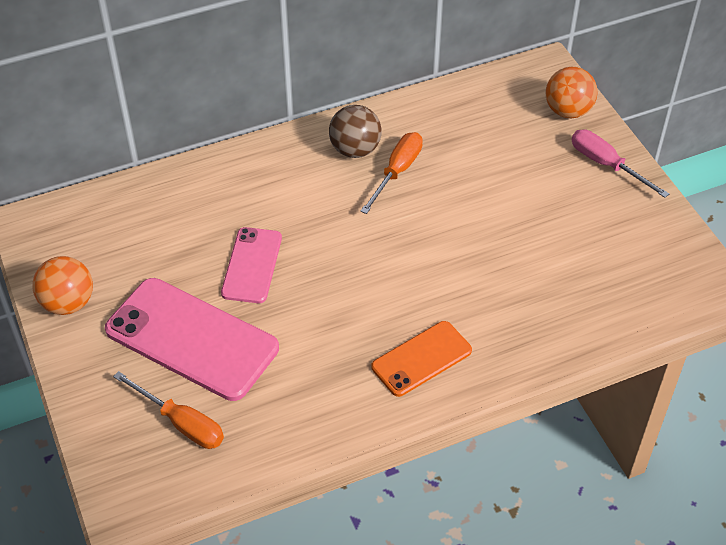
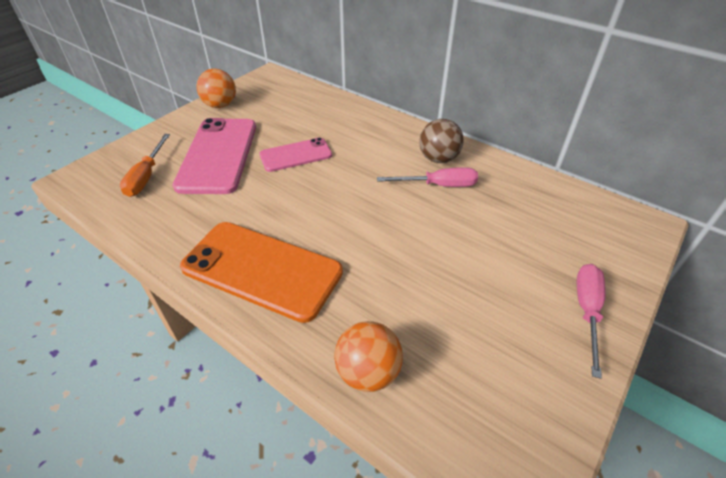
camera: 60 degrees right, 5 degrees down
orange screwdriver [360,132,423,214] -> pink screwdriver [377,167,478,187]
orange phone [371,321,472,397] -> orange phone [180,222,343,323], size x1.74
orange ball [545,67,598,118] -> orange ball moved to [334,321,403,392]

